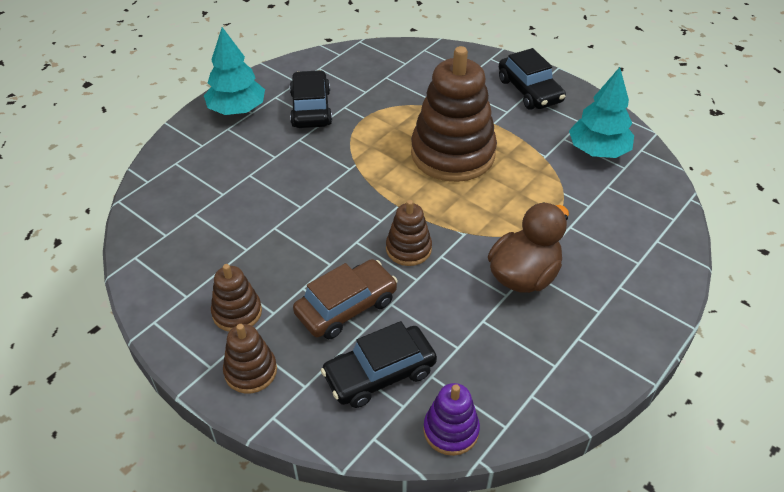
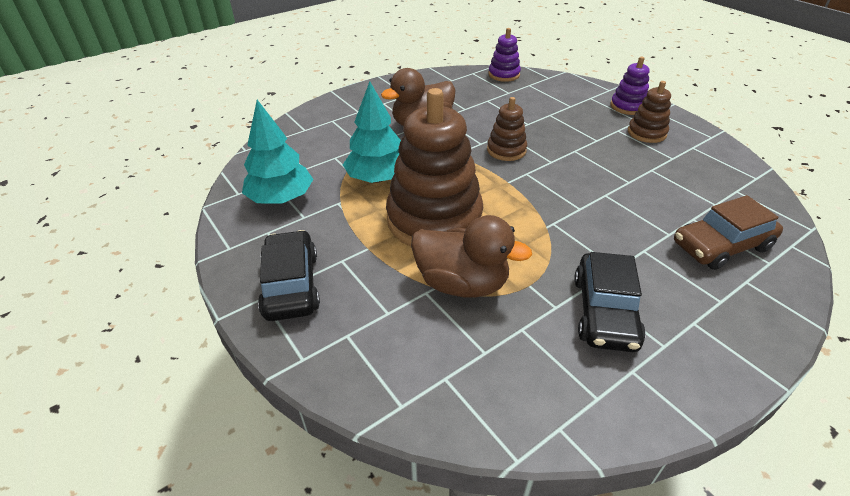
camera: 165 degrees left, 5 degrees down
turquoise tree [204,27,265,115] -> turquoise tree moved to [343,82,401,183]
brown stacking toy [223,324,277,393] -> purple stacking toy [611,56,650,115]
brown car [293,259,398,339] -> brown car moved to [674,195,783,270]
black car [321,321,437,408] -> none
none -> brown duck [411,215,532,298]

